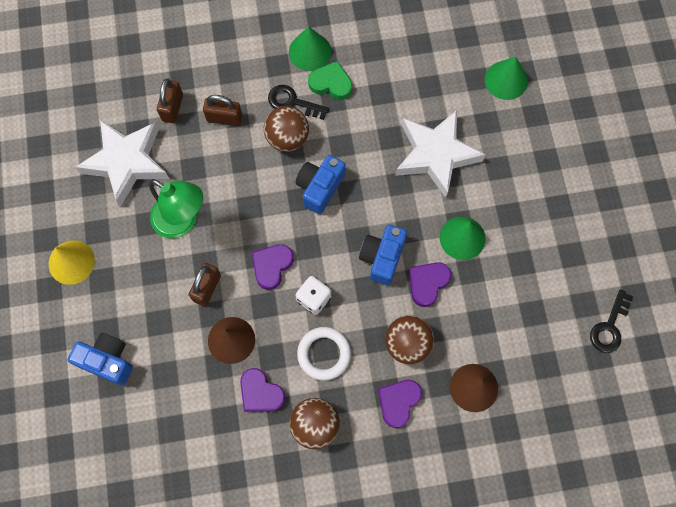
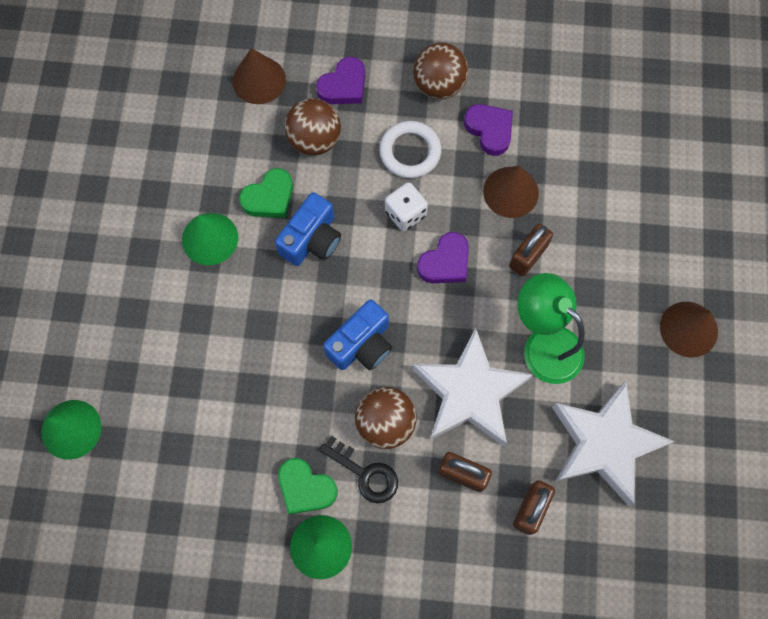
camera: 165 degrees left, 0 degrees up
yellow cone [49,240,95,285] -> brown cone [660,302,718,358]
blue camera [68,333,133,386] -> none
white star [395,110,486,198] -> white star moved to [413,328,533,446]
purple heart [409,262,451,307] -> green heart [239,168,293,218]
black key [590,289,633,353] -> none

